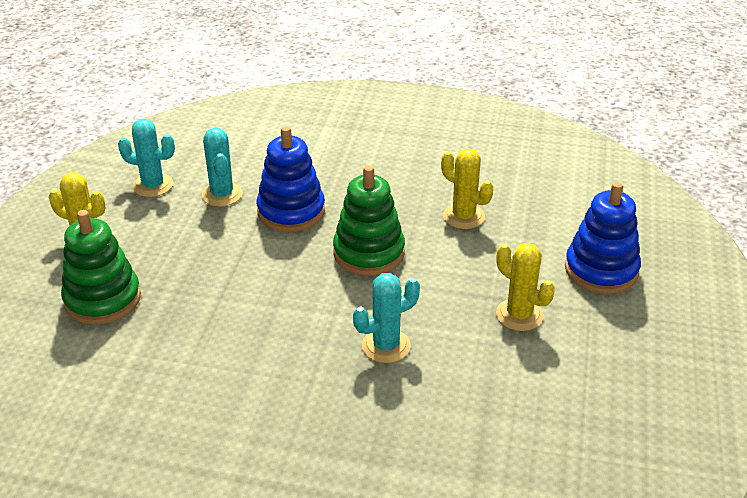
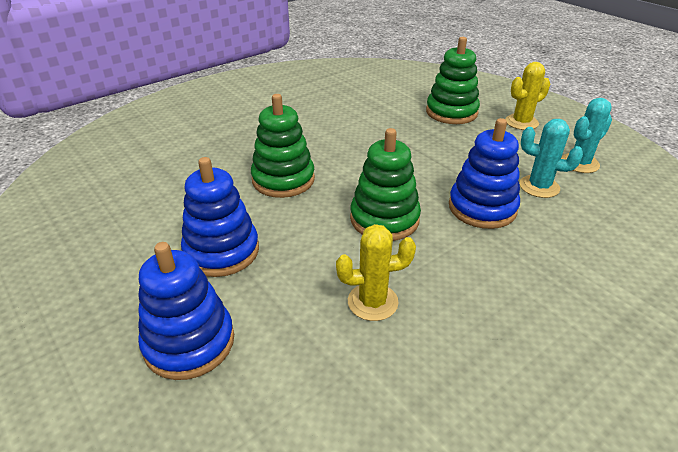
camera: 130 degrees right, 0 degrees up
turquoise cactus [353,273,420,363] -> green stacking toy [251,94,315,198]
yellow cactus [496,243,555,331] -> blue stacking toy [181,157,259,277]

